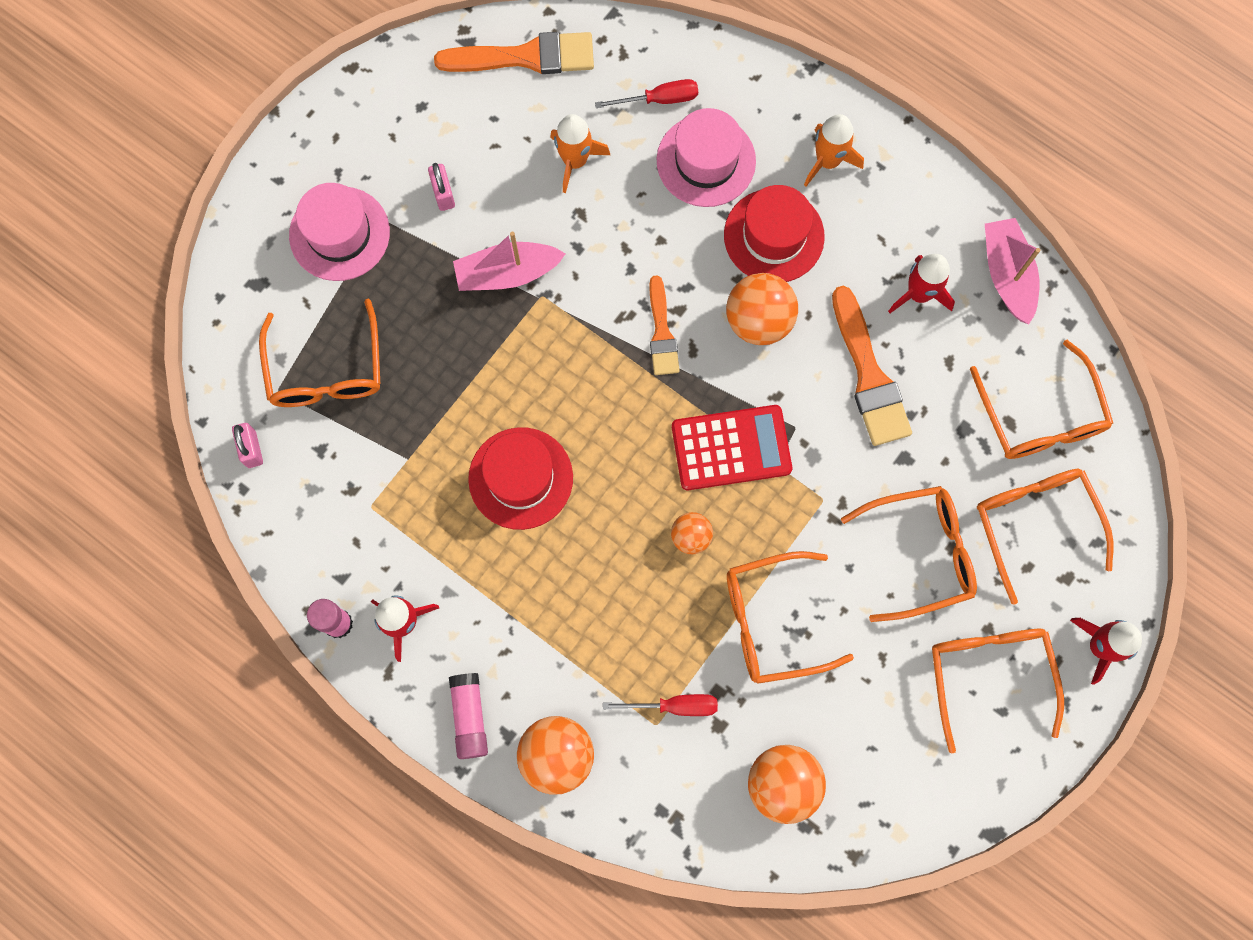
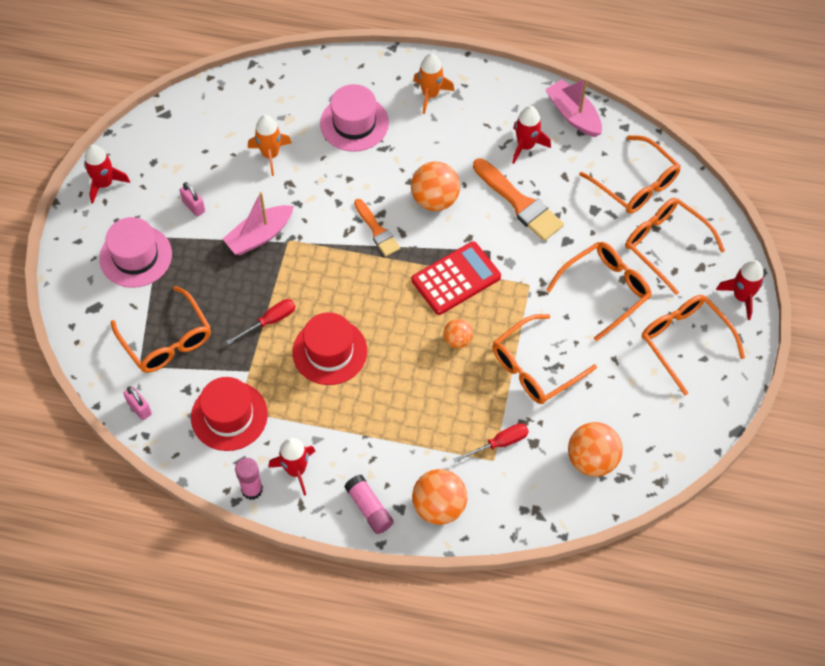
camera: 25 degrees left, 15 degrees down
orange brush [434,32,594,74] -> none
red screwdriver [595,79,698,108] -> red screwdriver moved to [226,299,295,345]
red hat [724,185,825,282] -> red hat moved to [191,377,268,451]
none -> red rocket [84,144,130,204]

